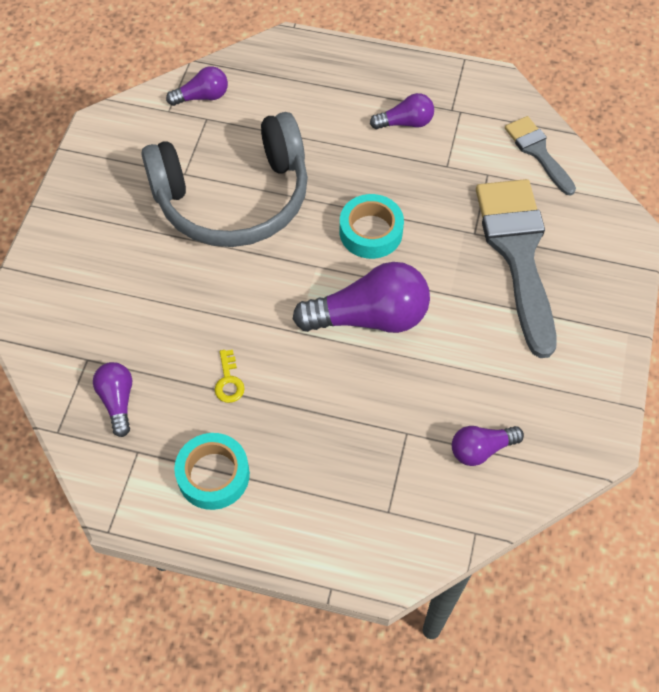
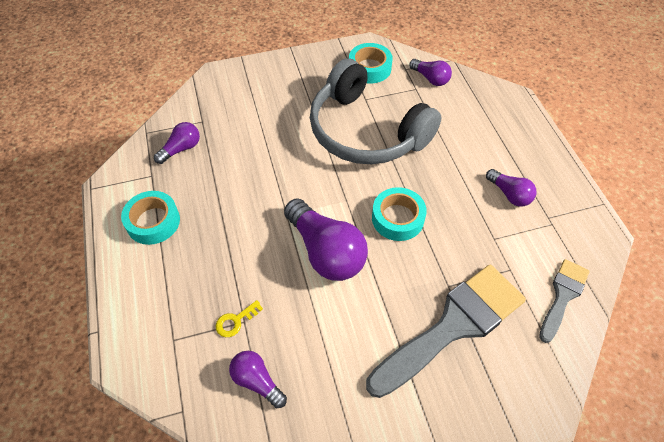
camera: 60 degrees right, 5 degrees down
yellow key [215,350,245,403] -> yellow key moved to [216,300,263,337]
none -> turquoise tape [349,43,393,83]

